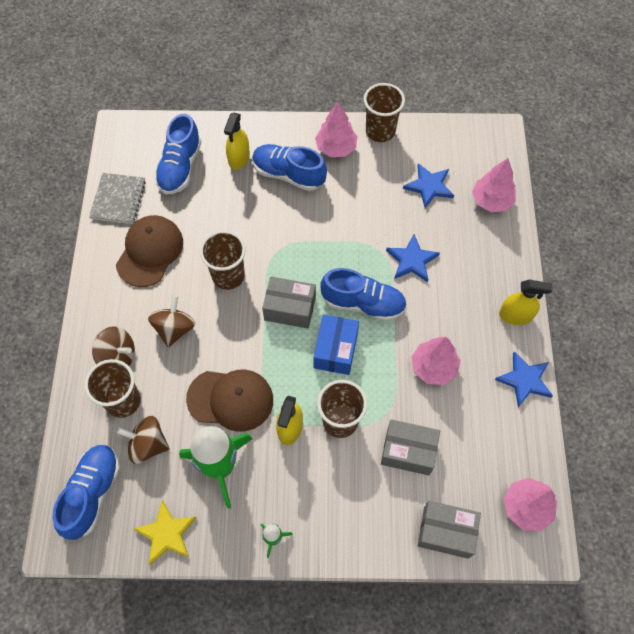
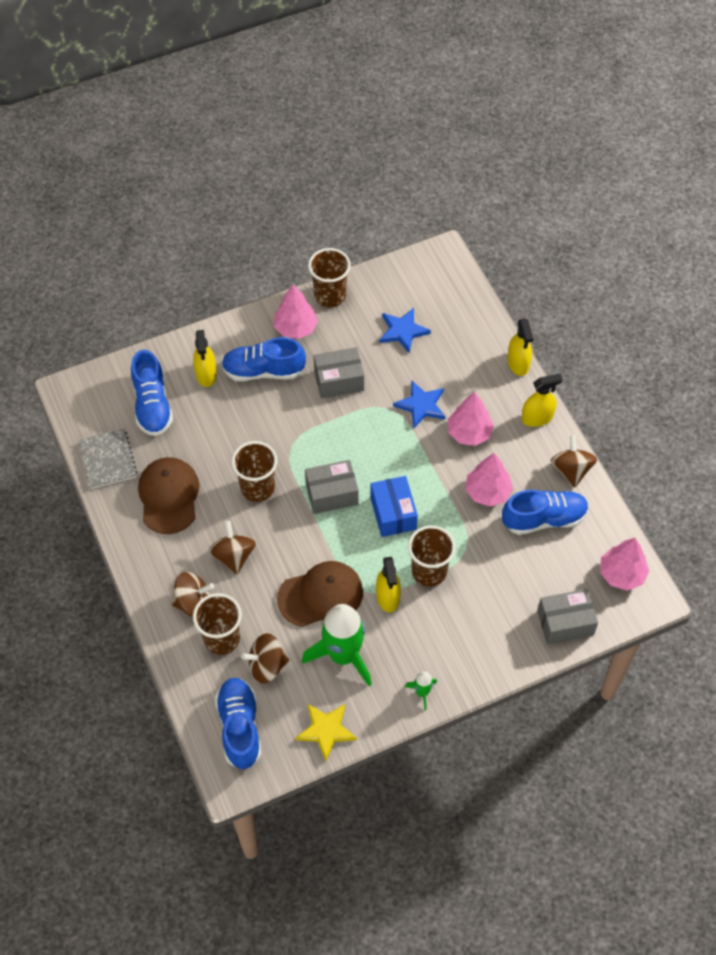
camera: 25 degrees left, 5 degrees down
blue shoe [320,268,407,321] -> blue shoe moved to [502,490,589,535]
grey box [381,419,440,475] -> grey box moved to [314,347,364,399]
pink tree [472,158,516,212] -> pink tree moved to [448,392,494,446]
blue star [495,351,553,407] -> brown spinning top [551,435,597,488]
none -> yellow spray bottle [507,319,533,376]

